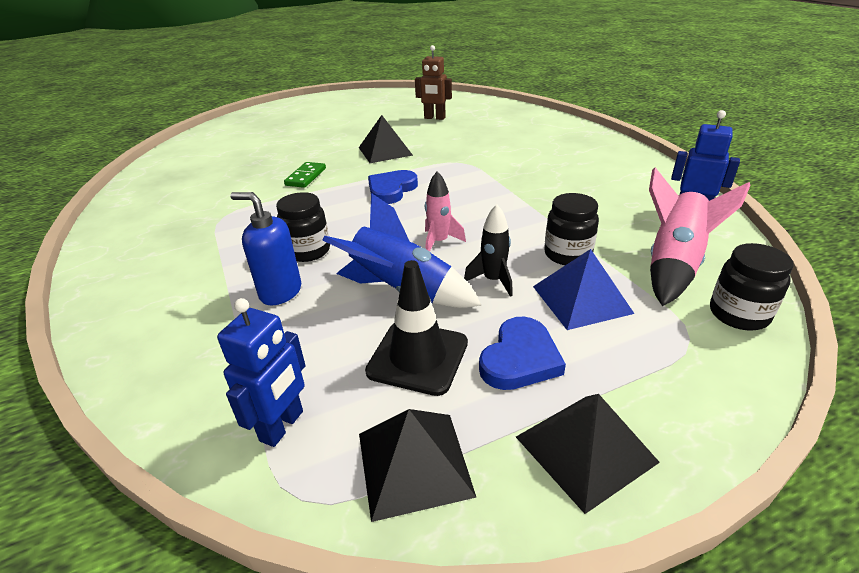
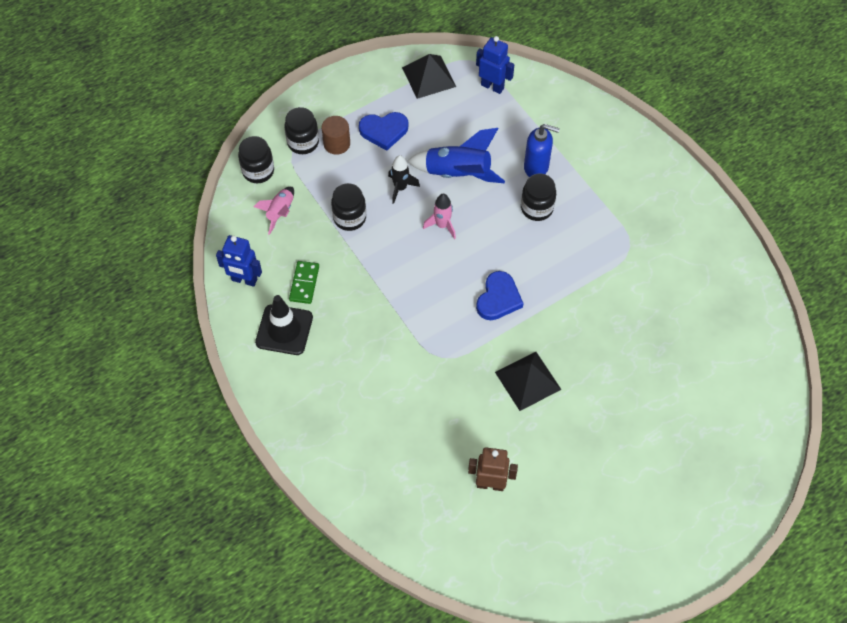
camera: 170 degrees right, 25 degrees up
blue robot [217,298,305,447] -> blue robot turned 105 degrees clockwise [476,36,514,94]
green domino [284,162,326,188] -> green domino moved to [289,261,319,304]
black traffic cone [365,260,468,396] -> black traffic cone moved to [255,295,313,355]
blue heart [479,317,566,390] -> blue heart turned 120 degrees counterclockwise [359,112,408,151]
black pyramid [516,394,660,514] -> none
blue pyramid [533,249,634,330] -> none
pink rocket [649,167,751,306] -> pink rocket [253,187,294,235], size x0.59
none -> black jar [284,107,319,154]
none -> brown cylinder [322,116,350,155]

